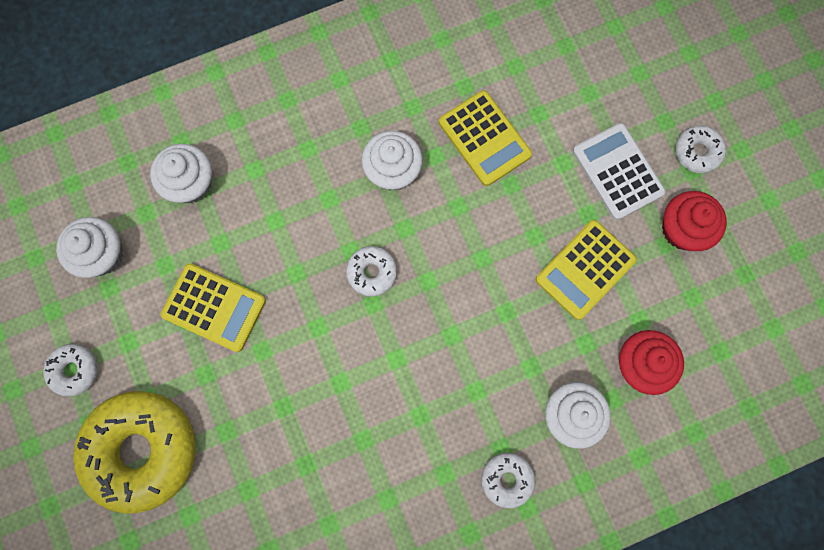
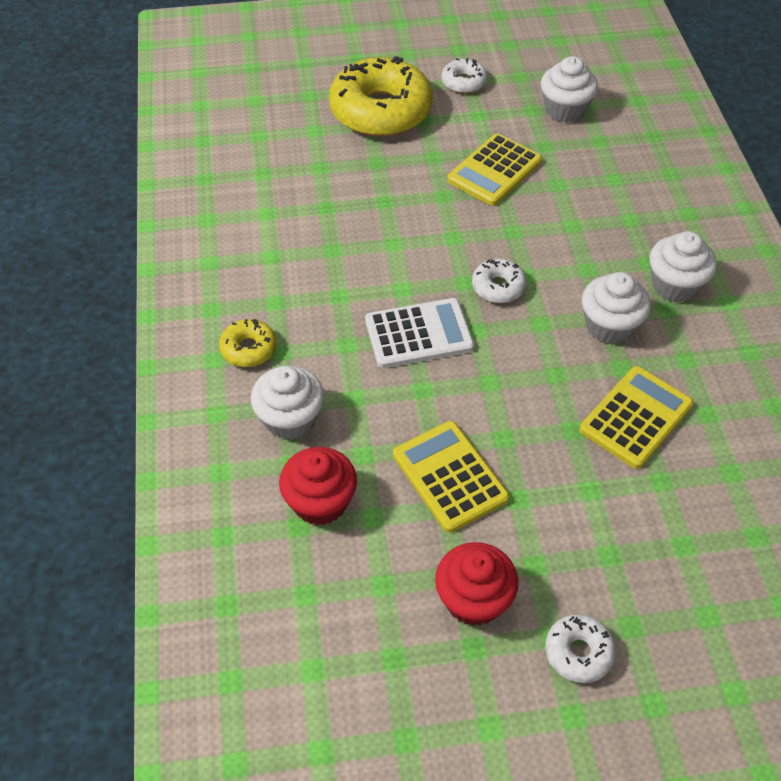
camera: 105 degrees right, 25 degrees down
white cupcake [150,144,212,203] -> white cupcake moved to [649,231,717,302]
yellow calculator [439,90,532,186] -> yellow calculator turned 150 degrees clockwise [579,366,694,469]
white donut [481,453,535,508] -> yellow donut [219,319,277,367]
white calculator [573,123,666,220] -> white calculator moved to [365,298,474,368]

